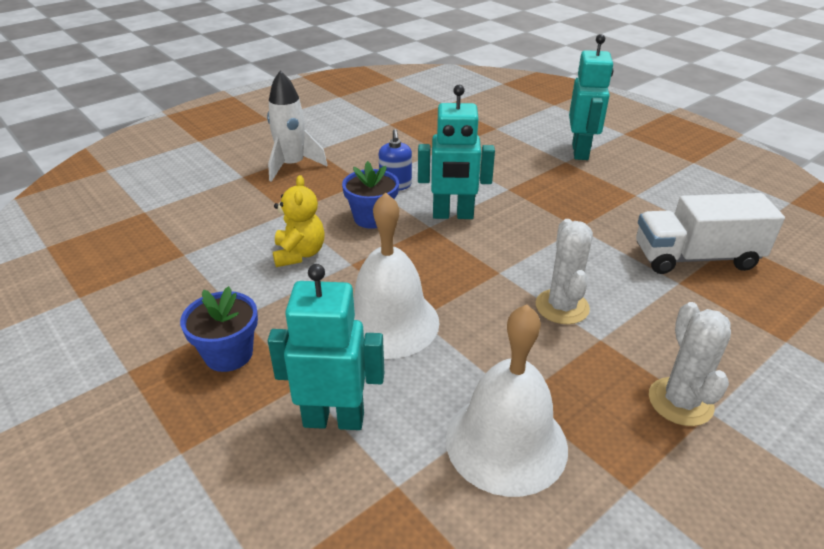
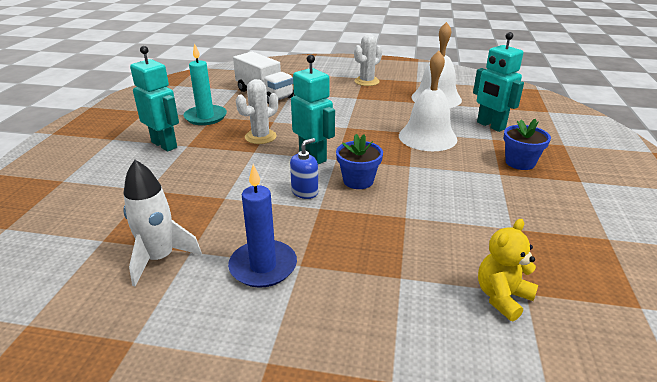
camera: 130 degrees left, 5 degrees down
white rocket [267,70,327,182] -> white rocket moved to [123,160,202,286]
yellow teddy bear [273,175,325,267] -> yellow teddy bear moved to [478,219,538,321]
white cactus [536,219,593,324] -> white cactus moved to [236,79,278,144]
turquoise robot [569,34,613,160] -> turquoise robot turned 75 degrees clockwise [130,46,179,152]
none -> turquoise candle [184,43,227,125]
none -> blue candle [228,164,297,288]

